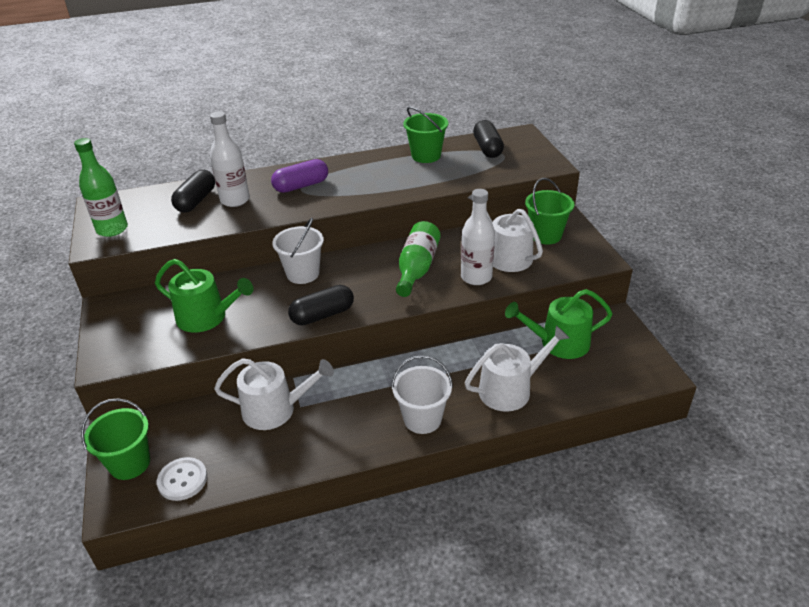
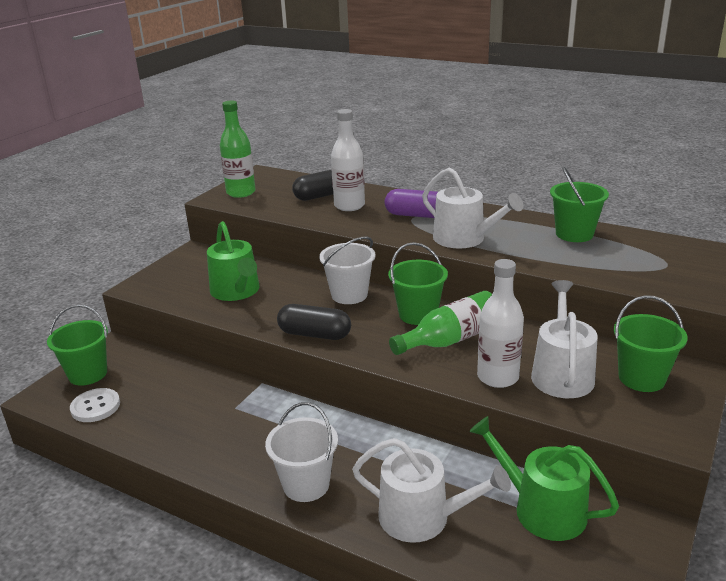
camera: 45 degrees right, 10 degrees down
white watering can [214,358,334,430] -> white watering can moved to [422,167,523,249]
black capsule [473,120,504,158] -> none
none -> green bucket [388,242,448,325]

